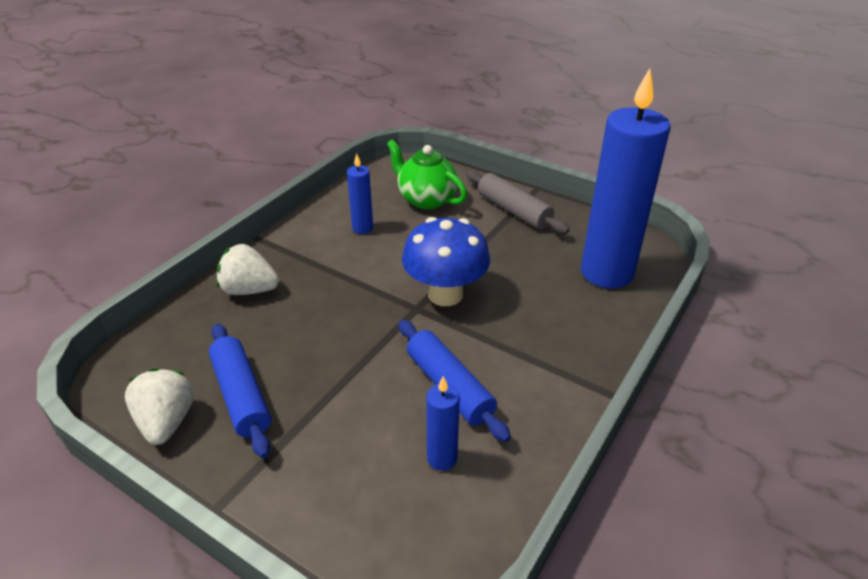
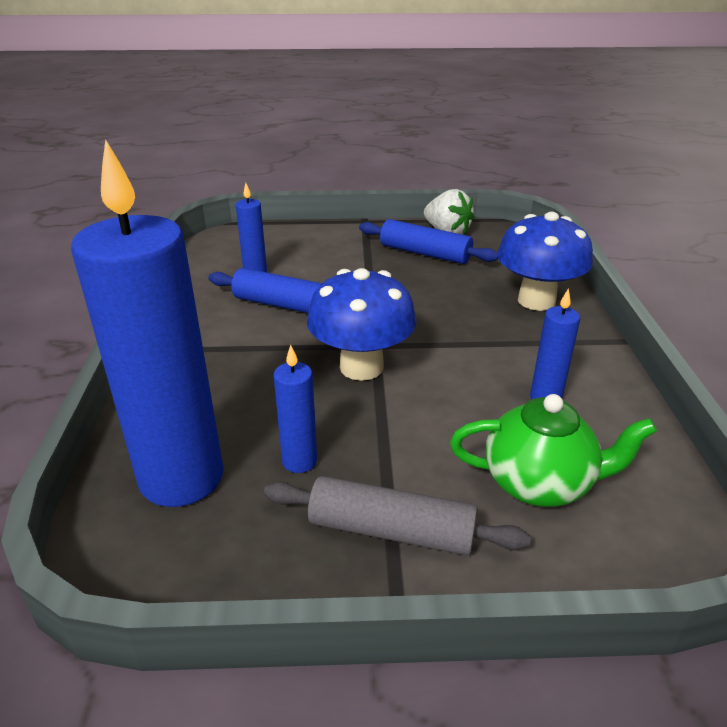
camera: 145 degrees right, 5 degrees down
white strawberry [216,244,279,295] -> blue mushroom [497,212,593,311]
none -> blue candle [273,345,317,473]

